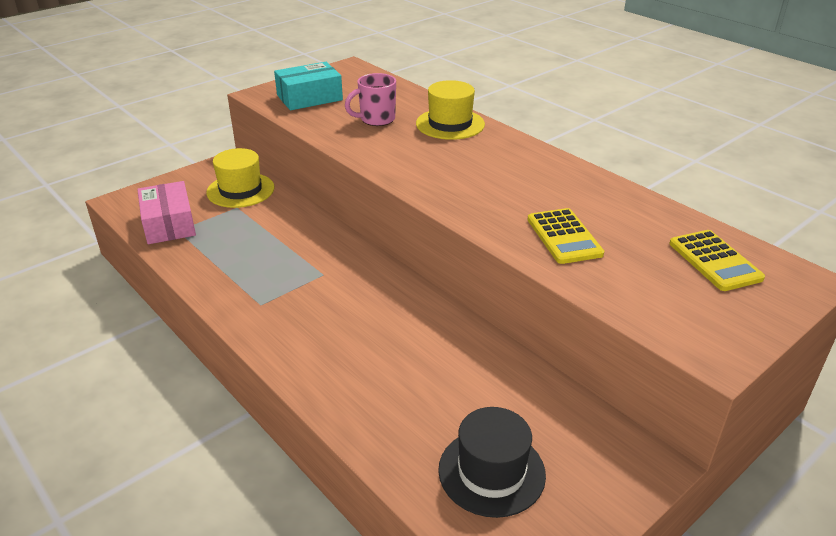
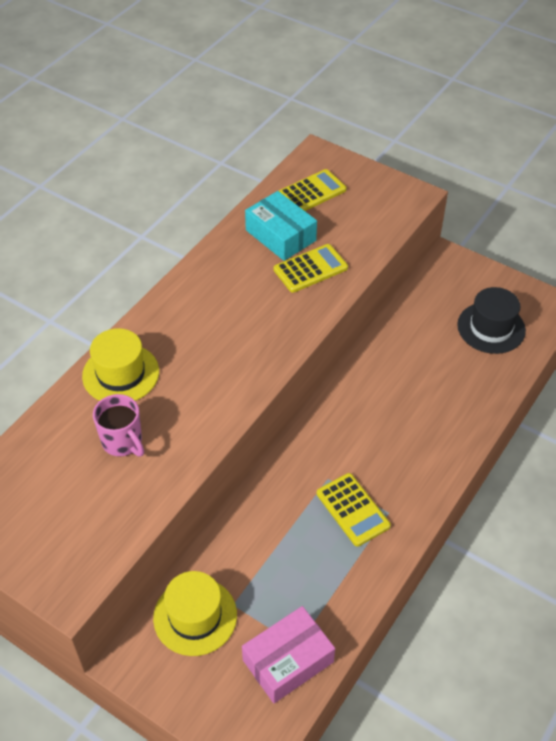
camera: 105 degrees left, 15 degrees up
turquoise box [274,62,343,110] -> turquoise box moved to [245,191,317,261]
none -> yellow calculator [317,473,391,547]

